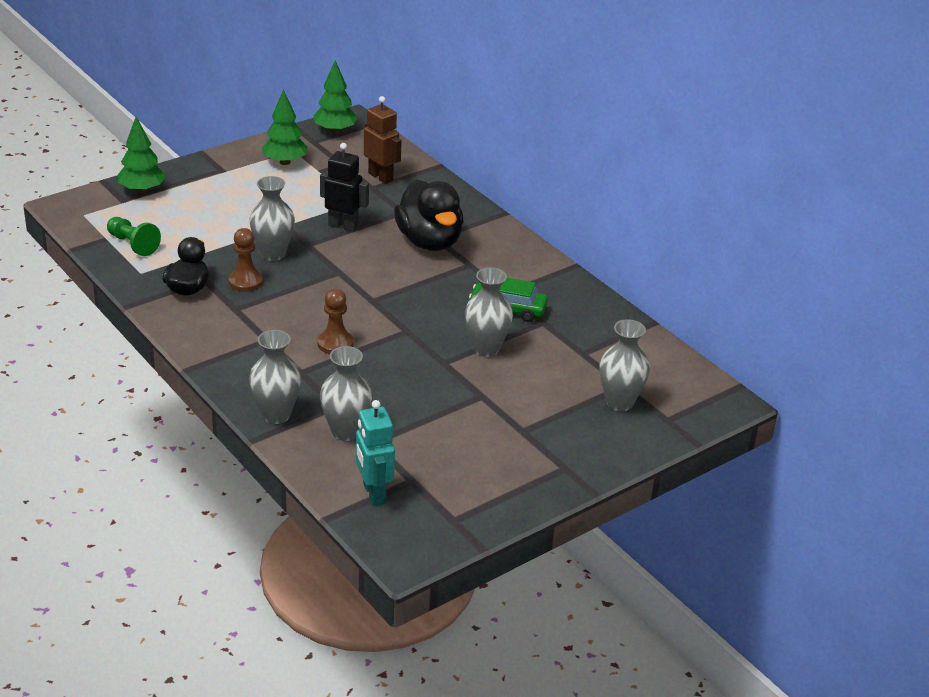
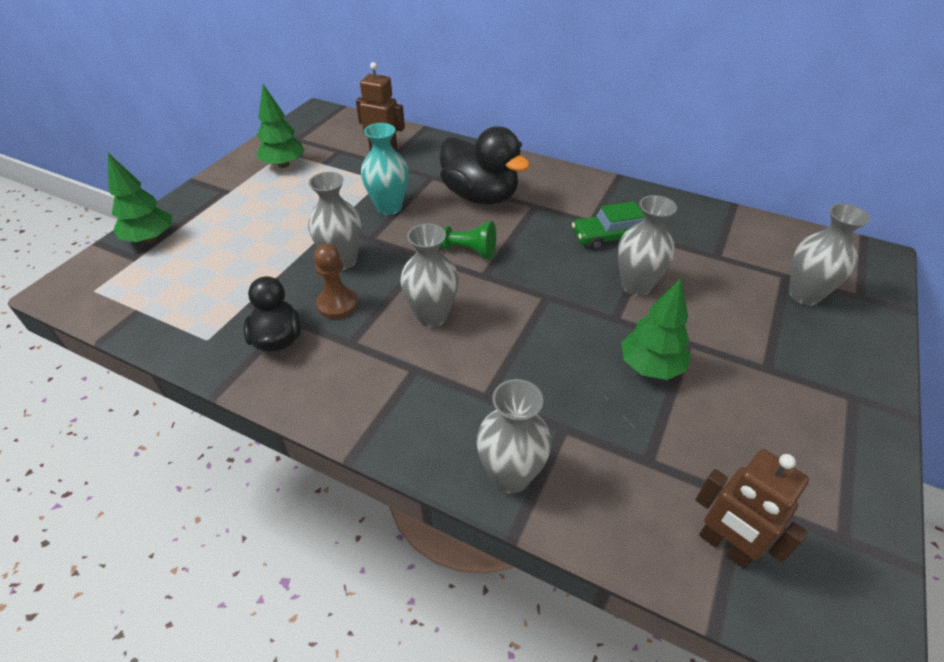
camera: 25 degrees left, 10 degrees up
green pawn [107,217,161,256] -> green pawn moved to [439,221,496,259]
green tree [313,60,358,134] -> green tree moved to [621,278,691,380]
brown pawn [318,289,353,354] -> none
black robot [320,143,369,232] -> turquoise vase [361,123,409,215]
grey vase [320,346,372,441] -> grey vase moved to [400,224,459,327]
turquoise robot [356,400,395,506] -> brown robot [696,449,809,569]

